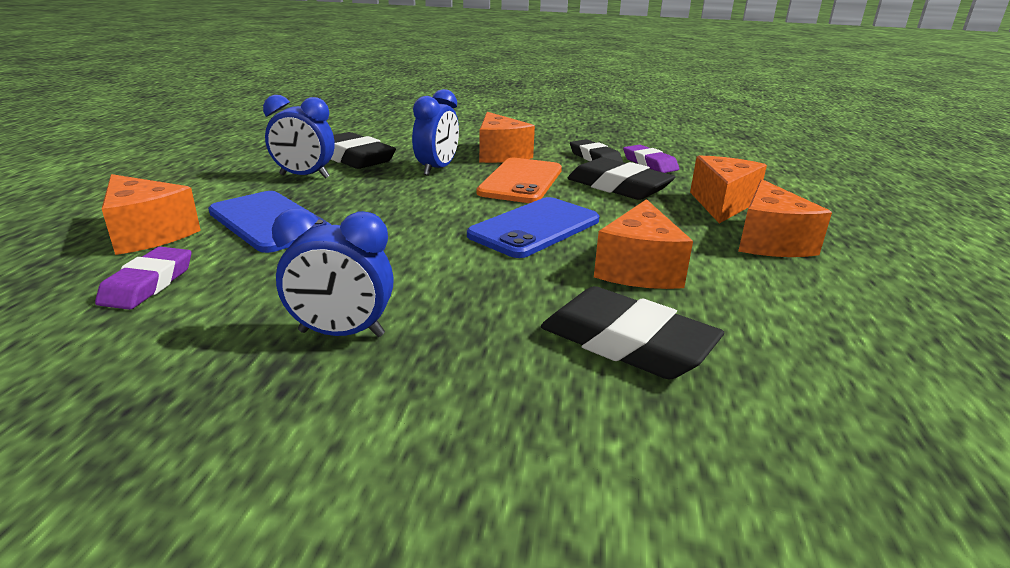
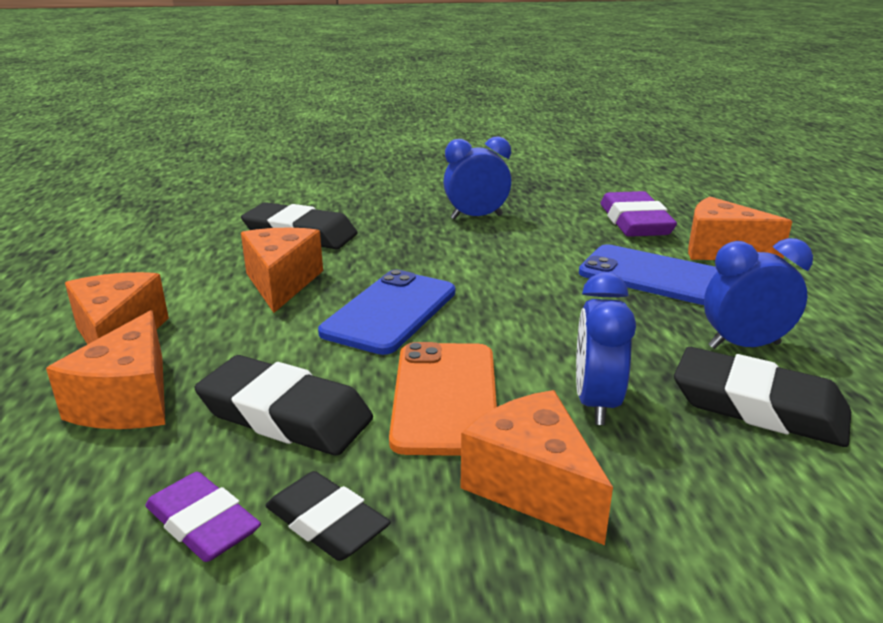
camera: 165 degrees right, 0 degrees up
purple eraser [95,247,191,310] -> purple eraser [601,191,677,237], size x1.54

